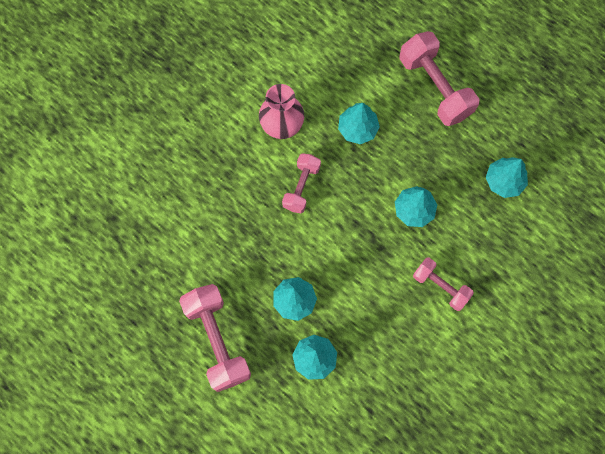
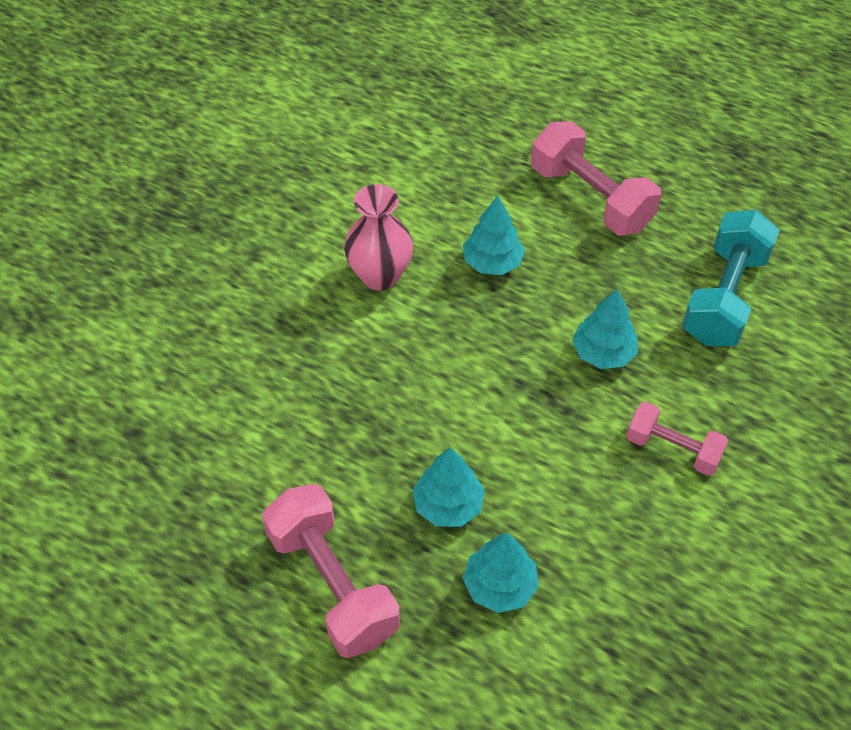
camera: 10 degrees left, 20 degrees down
pink dumbbell [282,153,321,213] -> none
turquoise tree [486,157,528,198] -> turquoise dumbbell [682,210,780,346]

